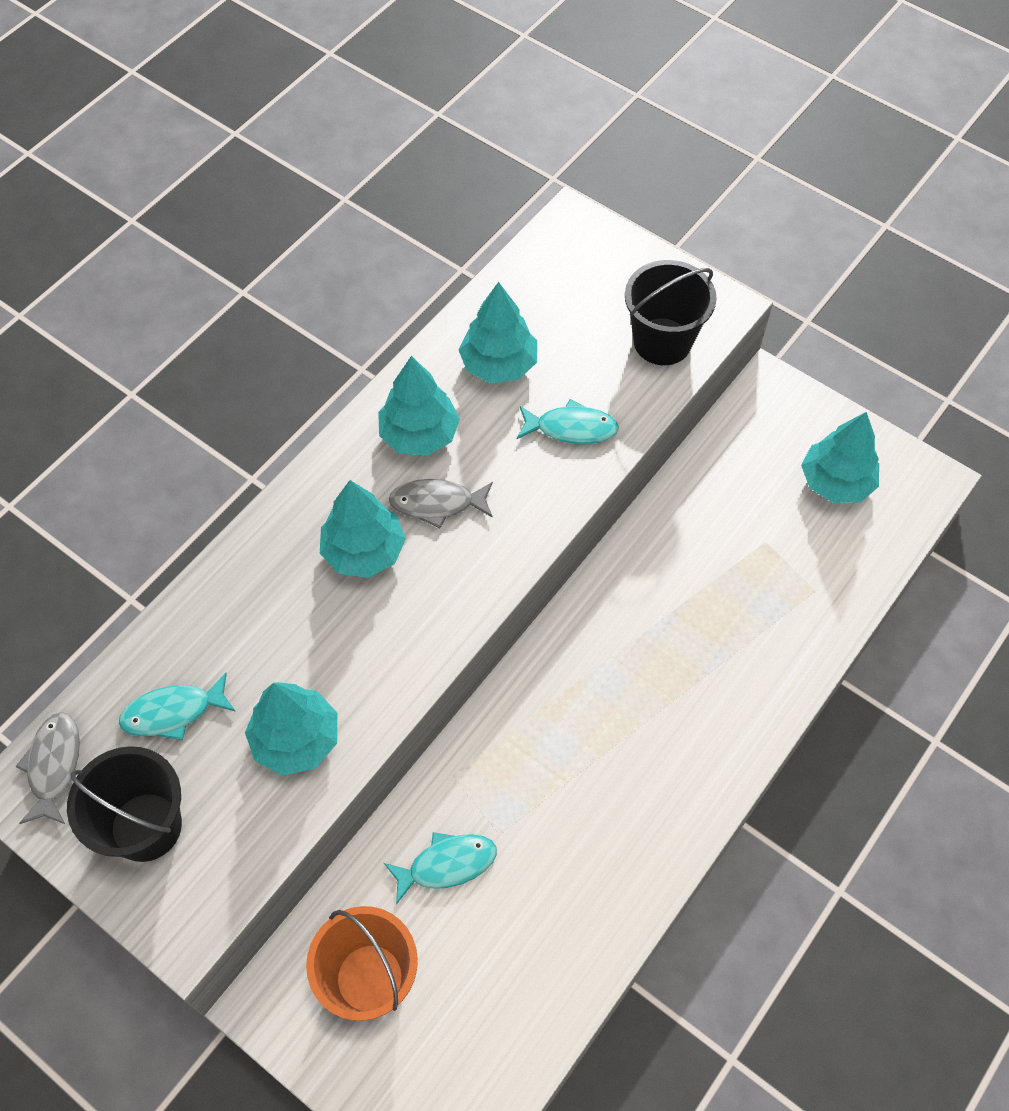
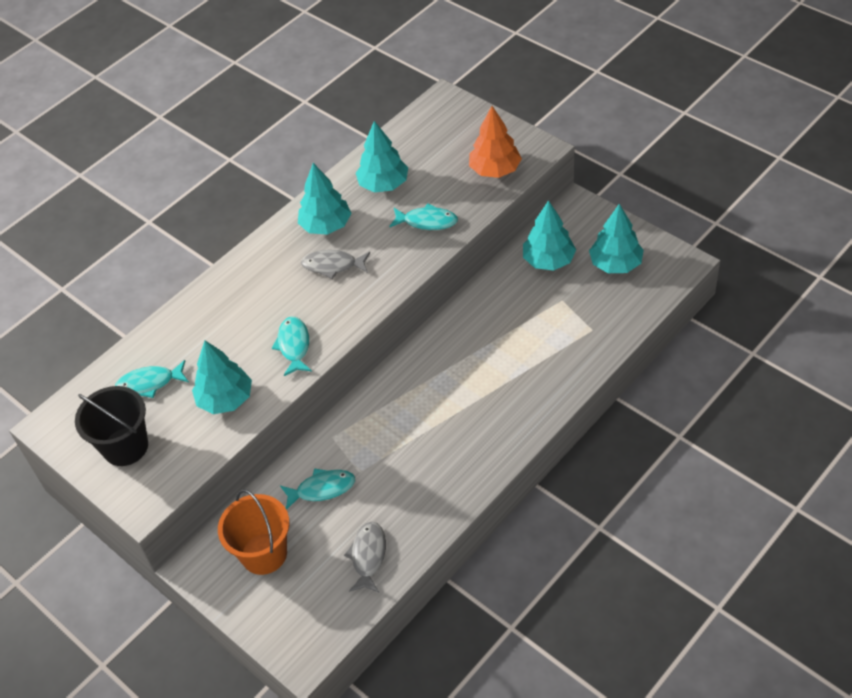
camera: 10 degrees right, 10 degrees down
grey fish [15,712,80,824] -> grey fish moved to [344,522,386,593]
turquoise tree [320,480,406,578] -> turquoise tree moved to [523,200,576,271]
black bucket [625,260,717,365] -> orange tree [469,106,522,178]
none -> turquoise fish [272,317,312,376]

